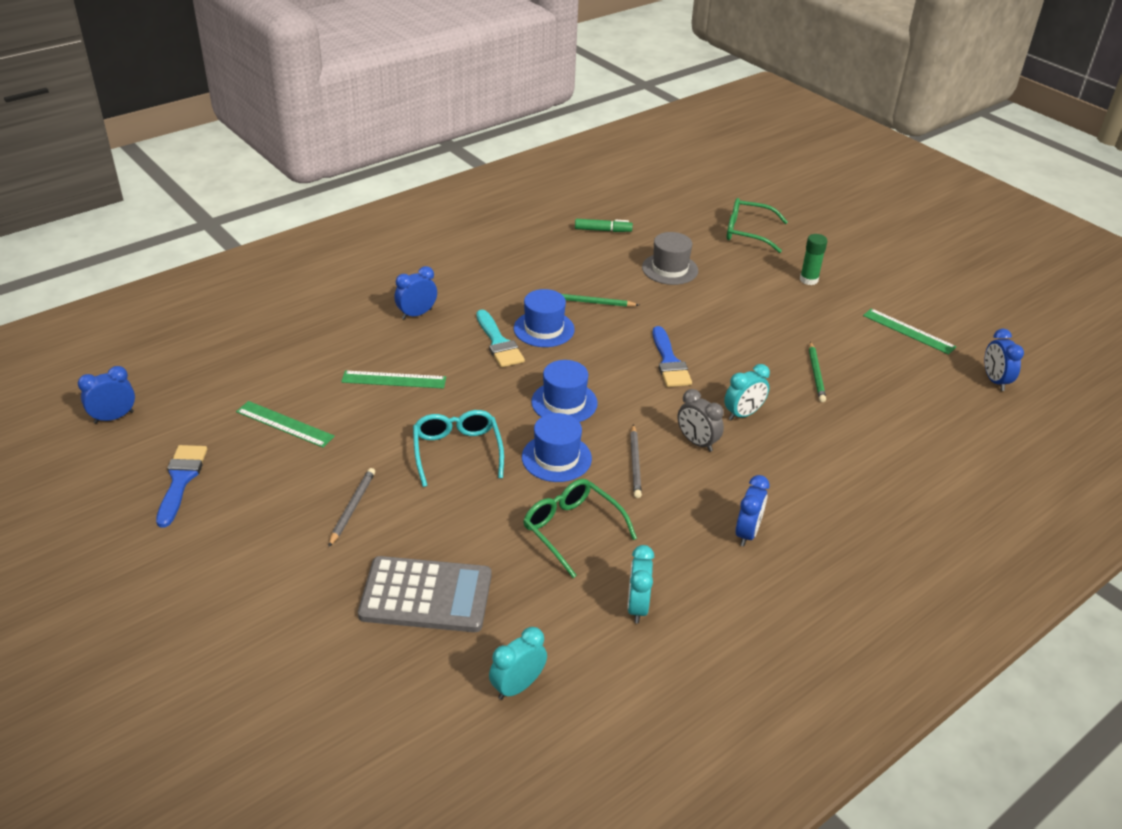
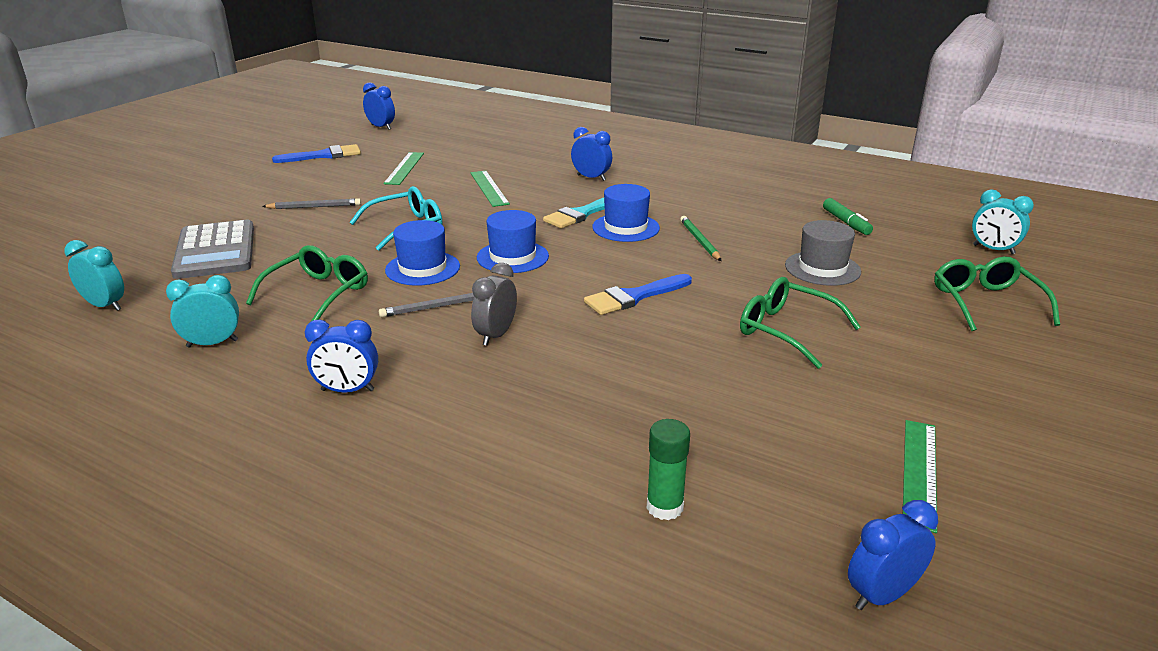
camera: 70 degrees right, 10 degrees down
turquoise clock [724,364,770,421] -> turquoise clock moved to [972,189,1034,254]
green glue stick [800,234,827,285] -> green glue stick moved to [647,419,690,520]
green pencil [809,341,826,402] -> none
none -> green glasses [740,277,861,369]

